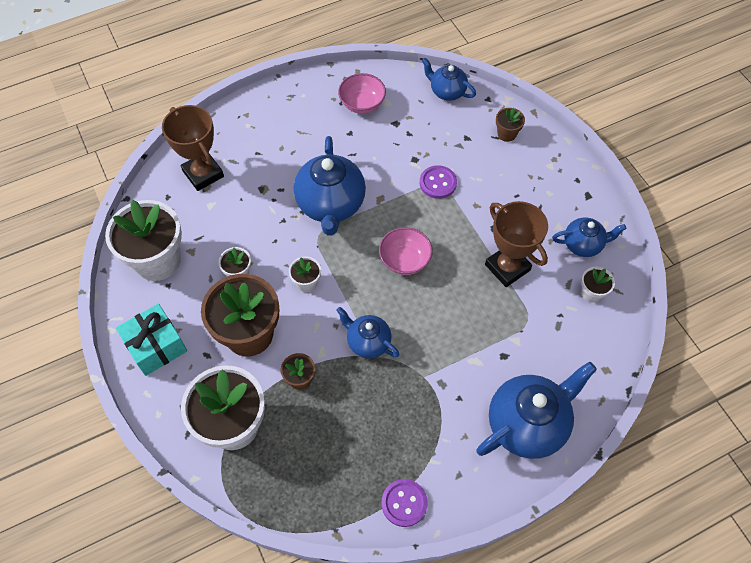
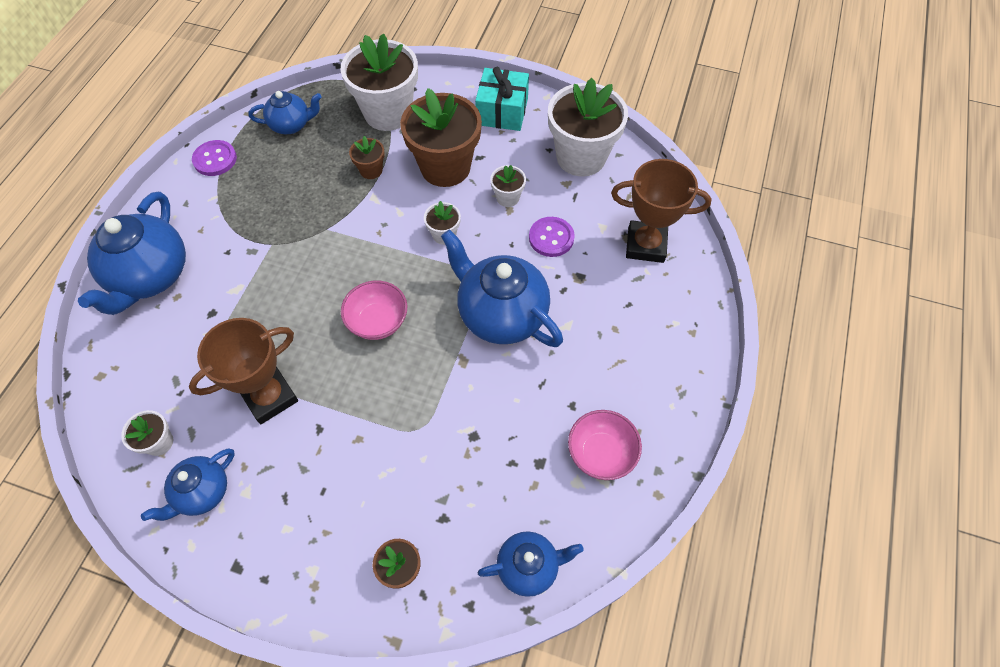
camera: 135 degrees right, 0 degrees up
blue teapot [336,307,400,359] -> blue teapot moved to [249,91,322,134]
purple button [420,165,457,199] -> purple button moved to [529,217,575,257]
brown trophy [485,201,548,287] -> brown trophy turned 45 degrees counterclockwise [189,318,298,424]

